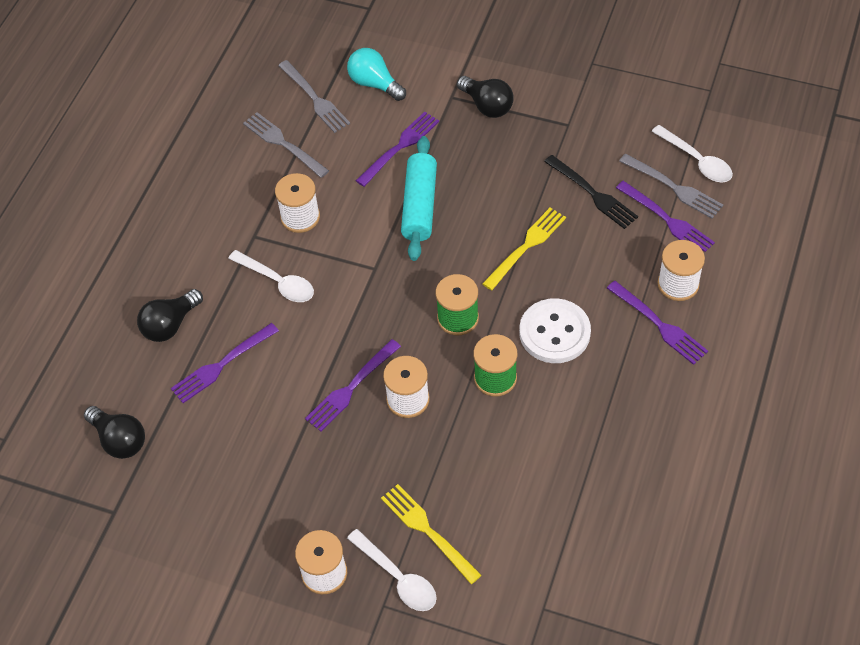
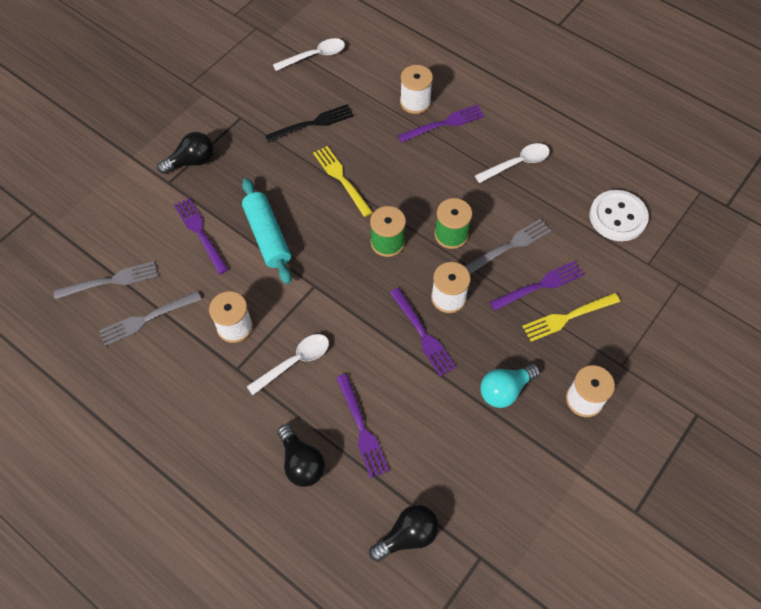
camera: 75 degrees left, 5 degrees up
turquoise light bulb [347,48,406,101] -> turquoise light bulb moved to [481,364,540,408]
white spoon [347,529,437,611] -> white spoon moved to [475,143,550,183]
turquoise rolling pin [401,136,437,261] -> turquoise rolling pin turned 45 degrees clockwise [242,178,292,284]
white button [519,298,591,363] -> white button moved to [589,190,649,241]
purple fork [616,181,715,253] -> purple fork moved to [489,261,584,311]
grey fork [619,154,723,219] -> grey fork moved to [464,219,551,274]

